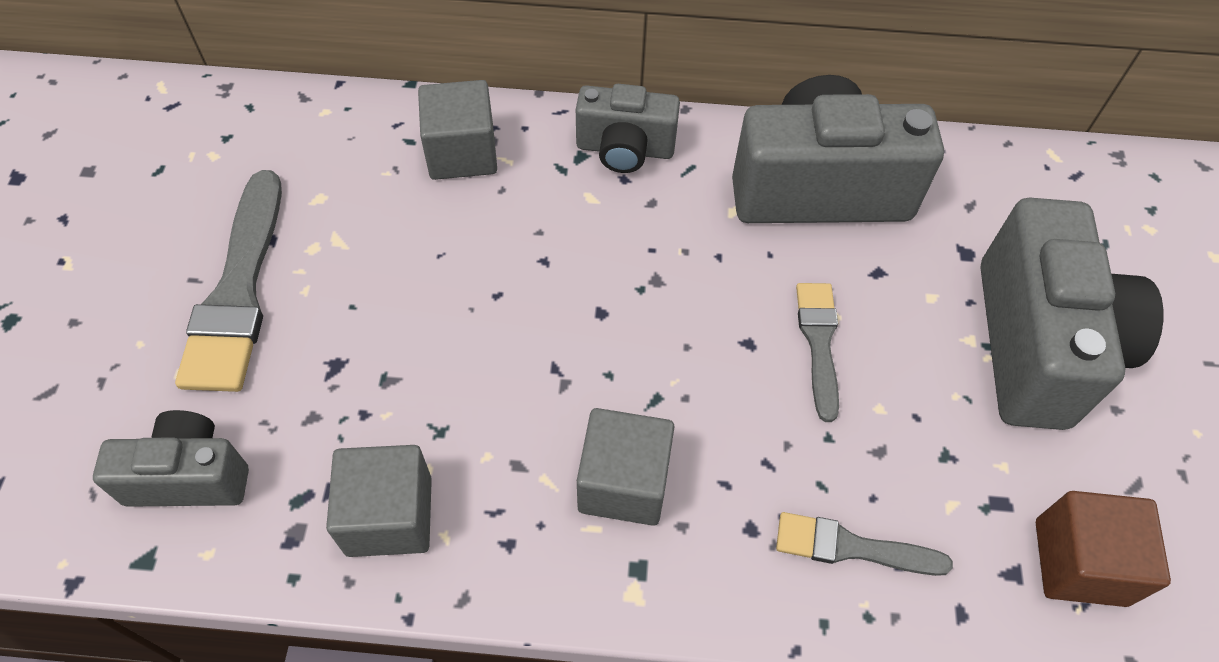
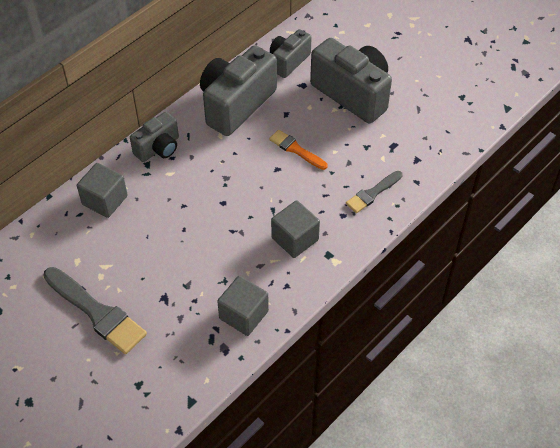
camera: 50 degrees left, 5 degrees down
grey camera [93,410,249,507] -> grey camera moved to [270,29,312,78]
grey brush [796,283,839,422] -> orange brush [269,130,327,170]
brown cube [1036,491,1171,607] -> none

